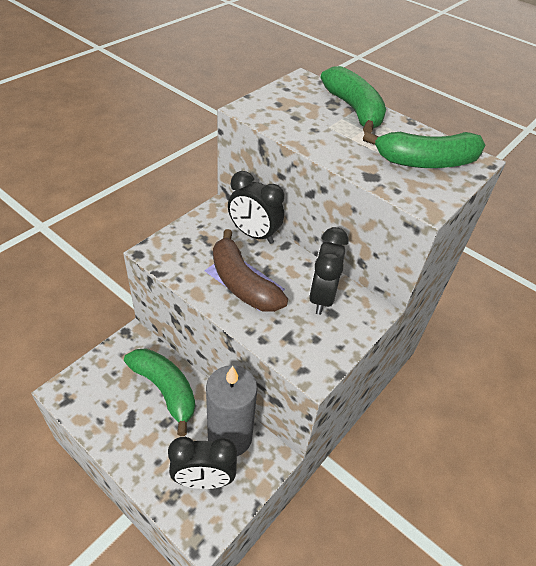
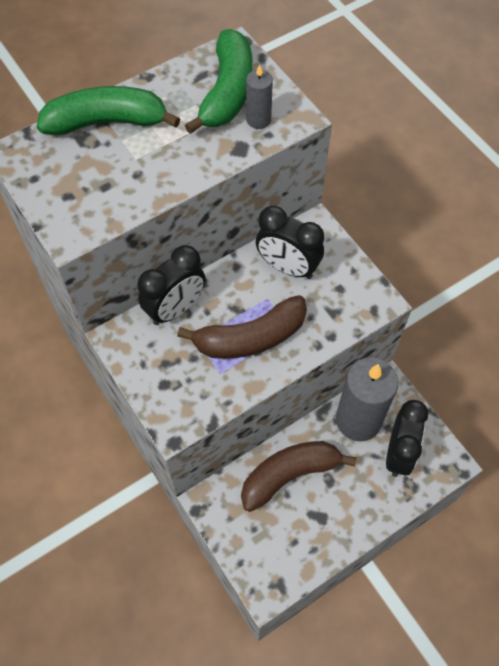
camera: 70 degrees left, 15 degrees up
green banana [124,348,195,436] -> brown banana [241,441,356,512]
none -> grey candle [246,64,273,129]

